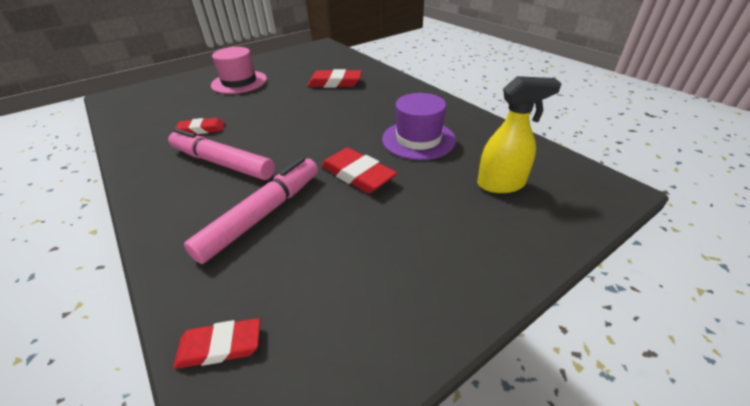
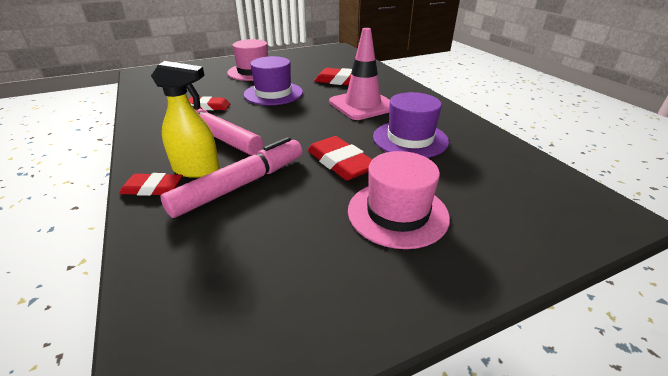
camera: 10 degrees right, 5 degrees down
red eraser [173,318,260,369] -> red eraser moved to [119,173,183,196]
yellow spray bottle [477,76,562,193] -> yellow spray bottle moved to [151,61,220,178]
none -> purple hat [244,56,303,105]
none -> pink traffic cone [329,28,390,120]
none -> pink hat [348,151,450,249]

